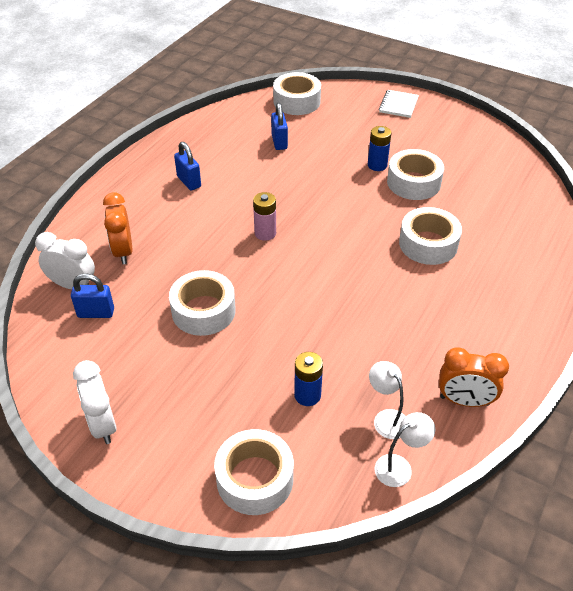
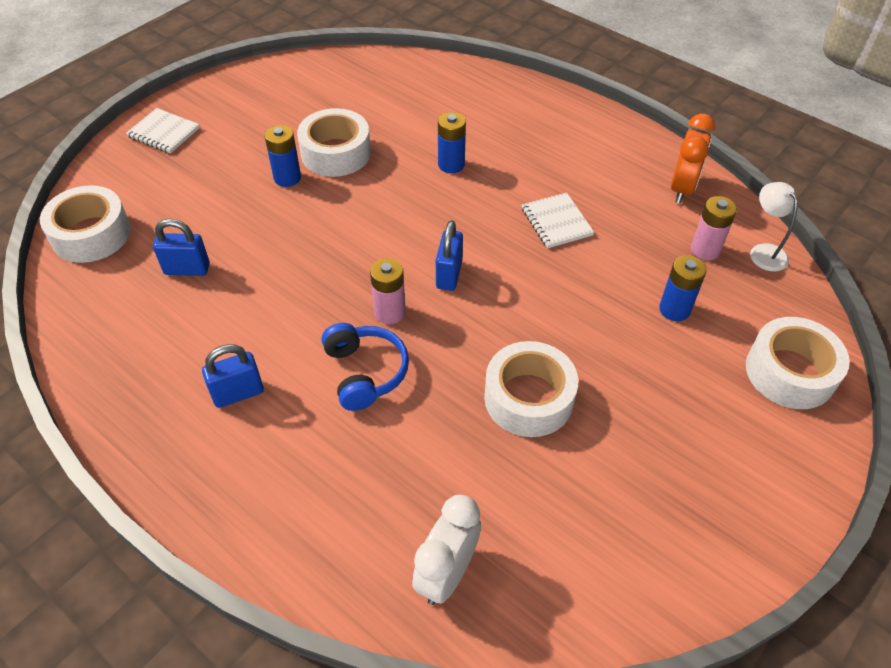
camera: 80 degrees left, 5 degrees up
blue padlock [71,273,114,318] -> blue padlock moved to [436,220,463,291]
white clock [73,360,117,444] -> none
orange clock [103,192,132,264] -> none
white lamp [369,361,406,439] -> pink battery [691,196,737,260]
white tape [399,207,462,265] -> blue battery [438,112,466,173]
none -> blue headphones [322,323,409,411]
none -> white notebook [522,192,594,248]

